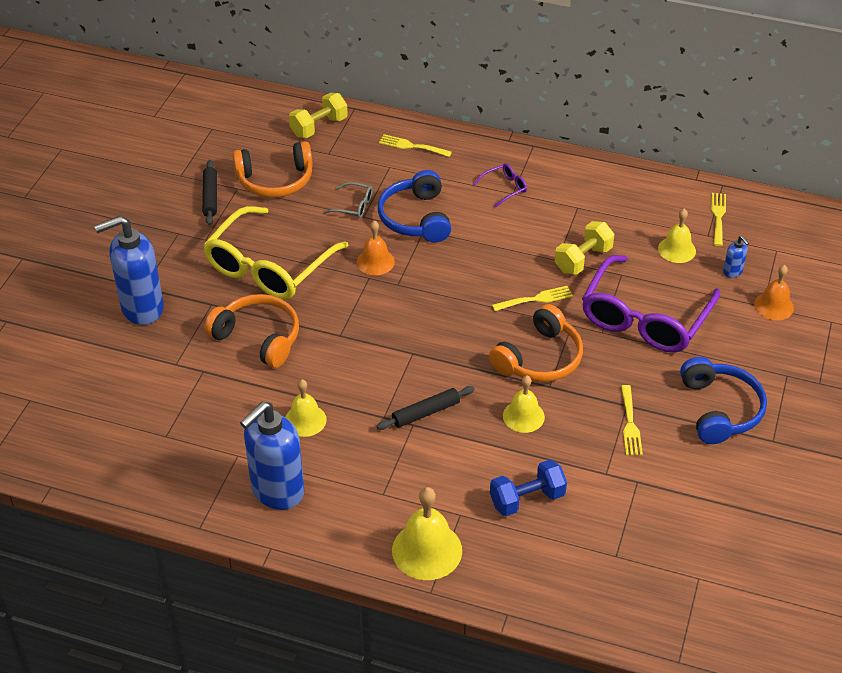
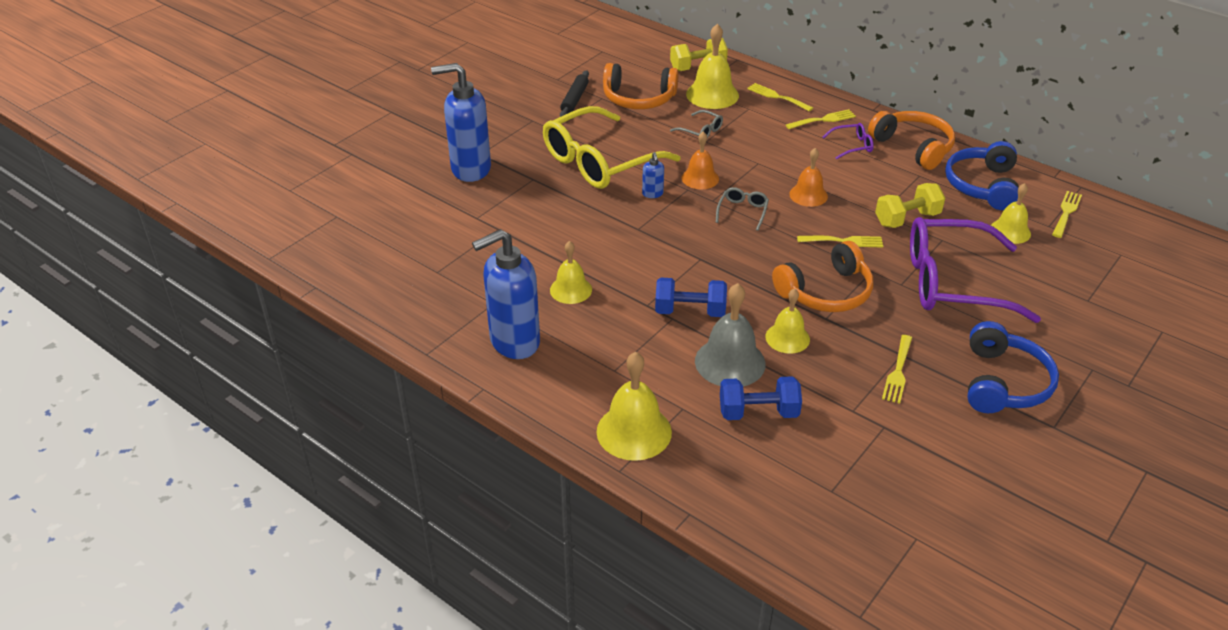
camera: 20 degrees right, 5 degrees down
orange headphones [205,294,299,368] -> orange headphones moved to [868,111,955,170]
black rolling pin [376,386,475,430] -> blue dumbbell [655,278,727,317]
blue headphones [378,170,451,242] -> blue headphones moved to [945,141,1019,210]
purple glasses [582,255,720,353] -> purple glasses turned 45 degrees clockwise [910,217,1041,323]
blue soap dispenser [723,236,749,278] -> blue soap dispenser moved to [642,152,664,198]
orange bell [754,265,794,320] -> orange bell moved to [789,148,828,207]
none -> yellow bell [686,24,739,109]
none -> grey bell [695,283,766,387]
none -> grey glasses [716,187,769,231]
none -> yellow fork [786,109,856,129]

